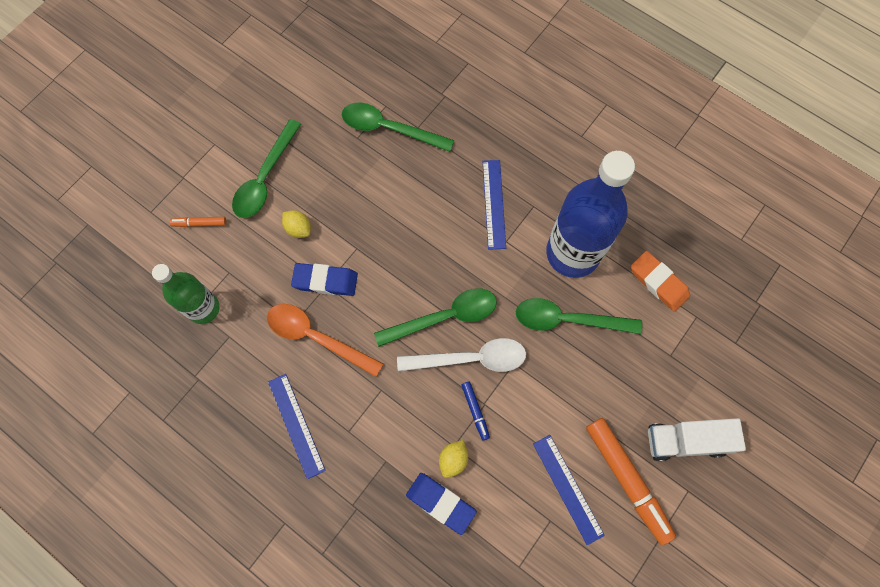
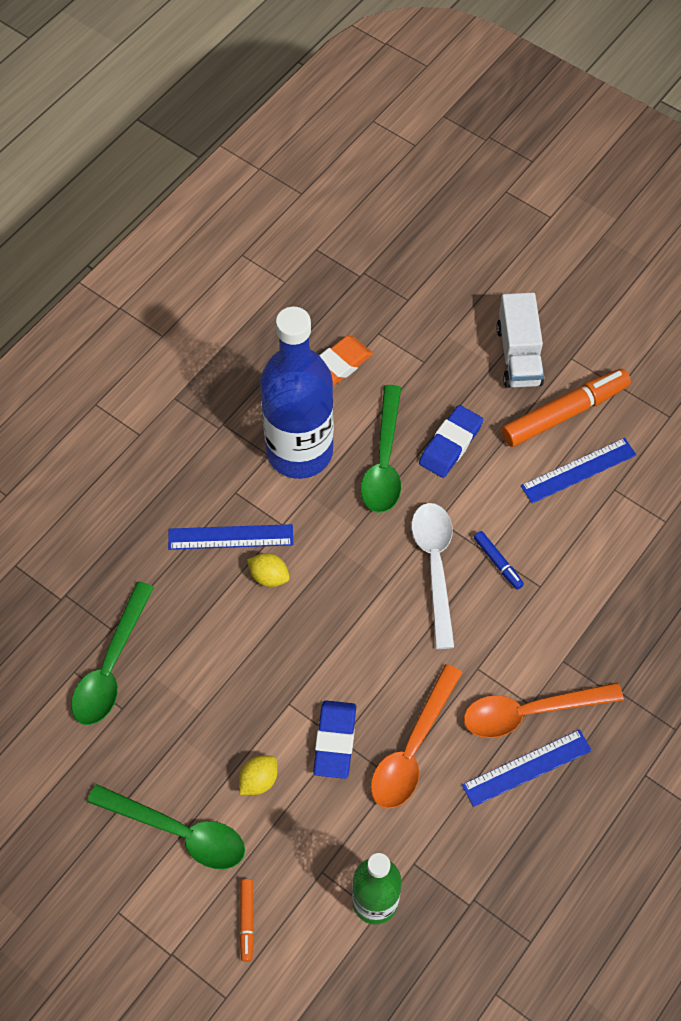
camera: 90 degrees left, 10 degrees down
green spoon [374,288,497,347] -> none
blue eraser [406,473,477,535] -> blue eraser moved to [419,405,483,478]
yellow lemon [439,440,468,478] -> yellow lemon moved to [247,553,290,587]
blue marker [461,382,490,441] -> blue marker turned 75 degrees clockwise [474,531,524,590]
none -> orange spoon [464,683,624,738]

